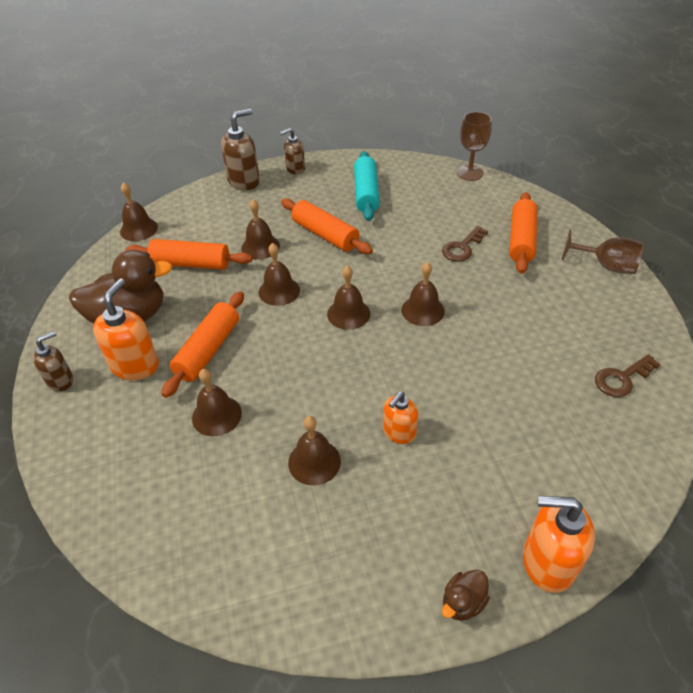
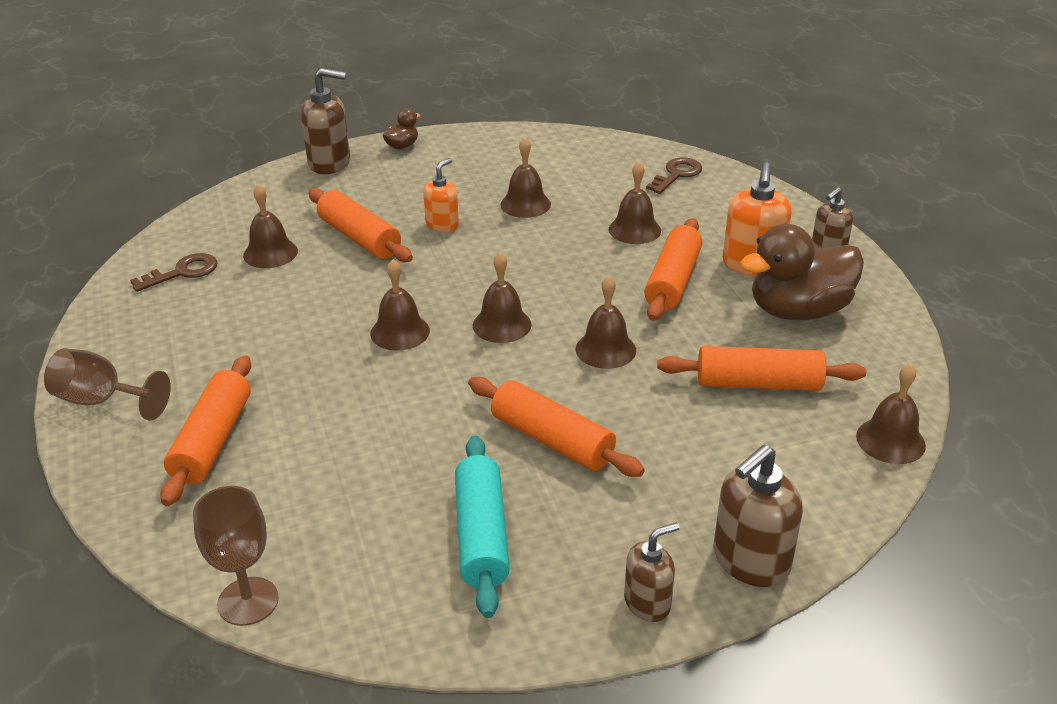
camera: 175 degrees right, 10 degrees down
brown bell [241,199,280,260] -> brown bell moved to [243,184,298,268]
brown key [442,226,488,261] -> brown key moved to [646,158,702,194]
orange soap dispenser [523,496,595,593] -> brown soap dispenser [301,68,350,174]
none -> orange rolling pin [308,188,413,262]

